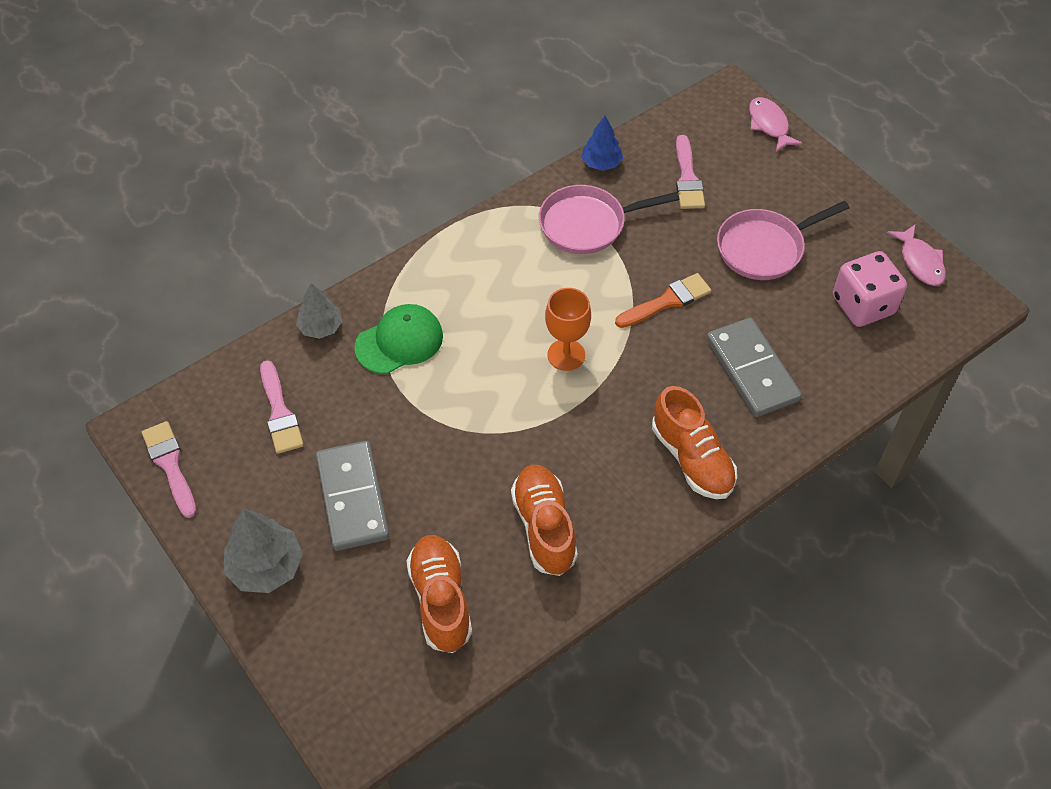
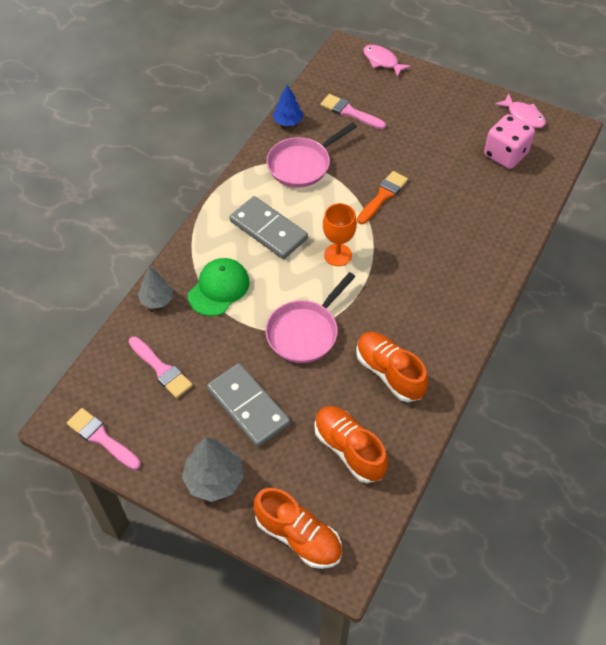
camera: 25 degrees left, 0 degrees up
orange shoe [652,386,737,499] -> orange shoe moved to [253,488,342,569]
pink brush [676,135,705,209] -> pink brush turned 150 degrees clockwise [320,94,386,129]
grey domino [707,318,802,417] -> grey domino moved to [230,196,308,259]
pink pan [717,201,850,280] -> pink pan moved to [265,272,356,363]

